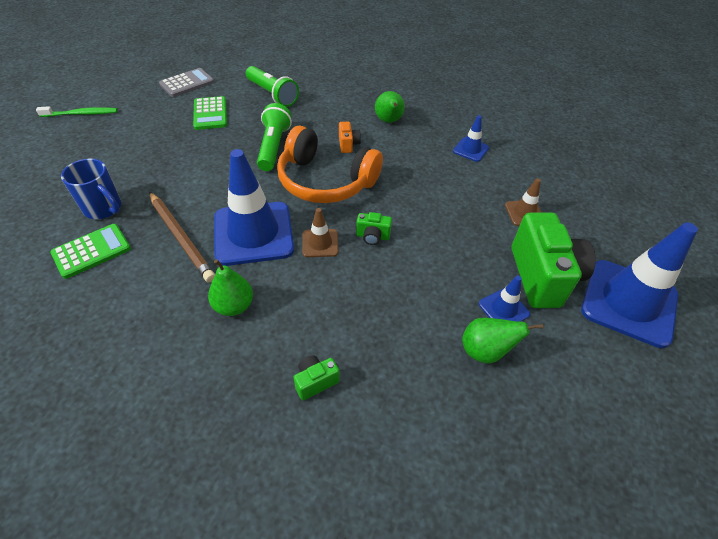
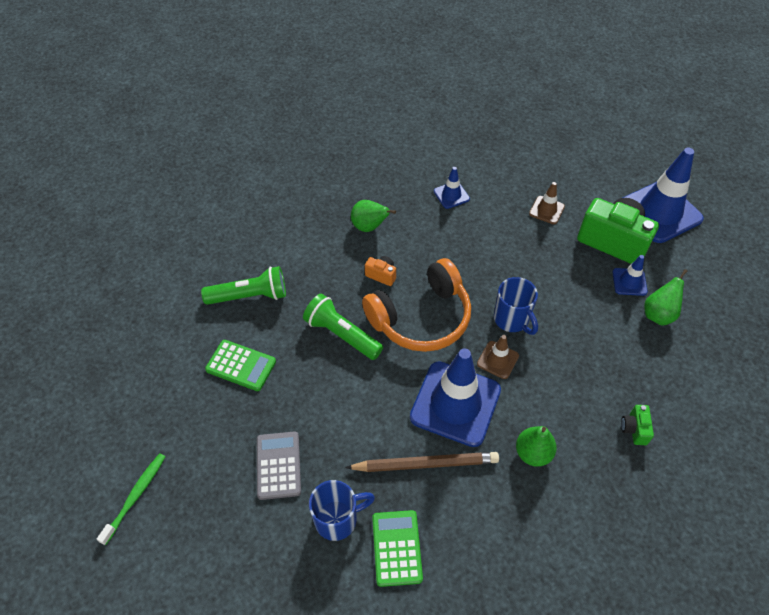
camera: 55 degrees left, 5 degrees up
grey calculator [159,68,214,97] -> grey calculator moved to [257,431,301,500]
green camera [356,212,392,245] -> blue mug [494,277,538,335]

